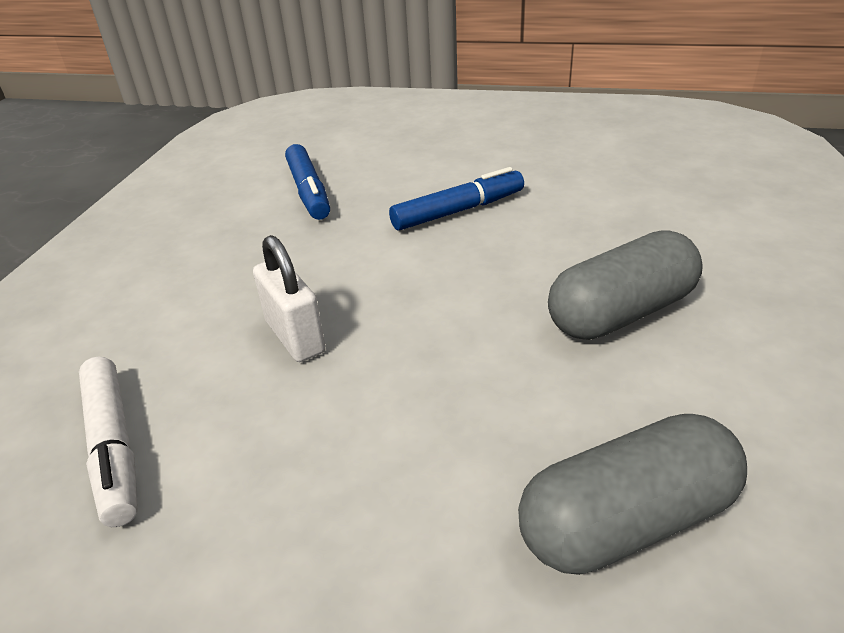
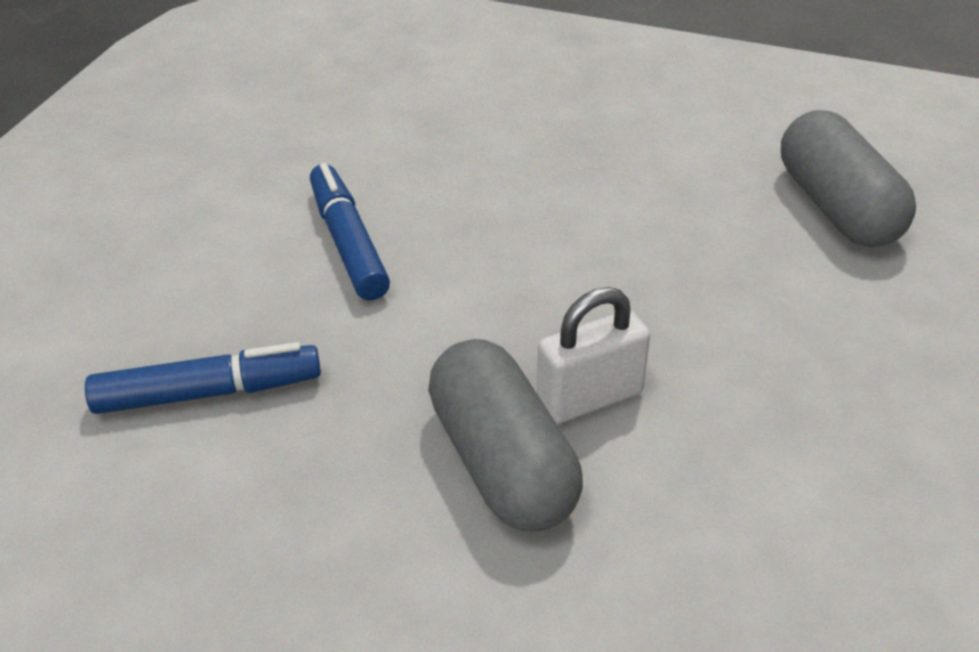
camera: 85 degrees left, 5 degrees up
white marker [79,357,138,527] -> none
grey capsule [548,230,703,340] -> grey capsule moved to [428,339,583,531]

